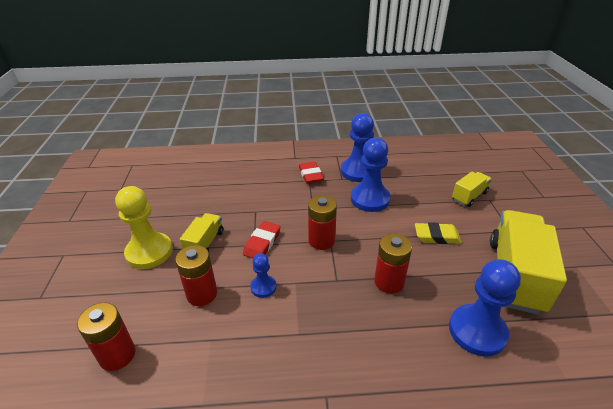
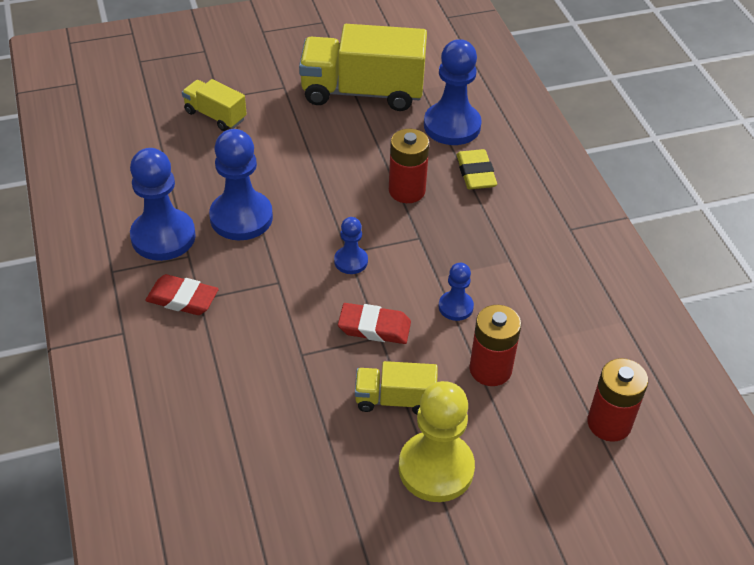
camera: 105 degrees left, 10 degrees up
red eraser [299,162,324,184] -> red eraser turned 45 degrees clockwise [145,274,219,315]
red battery [308,195,337,250] -> blue pawn [334,217,368,274]
yellow eraser [415,222,462,244] -> yellow eraser moved to [457,149,497,189]

